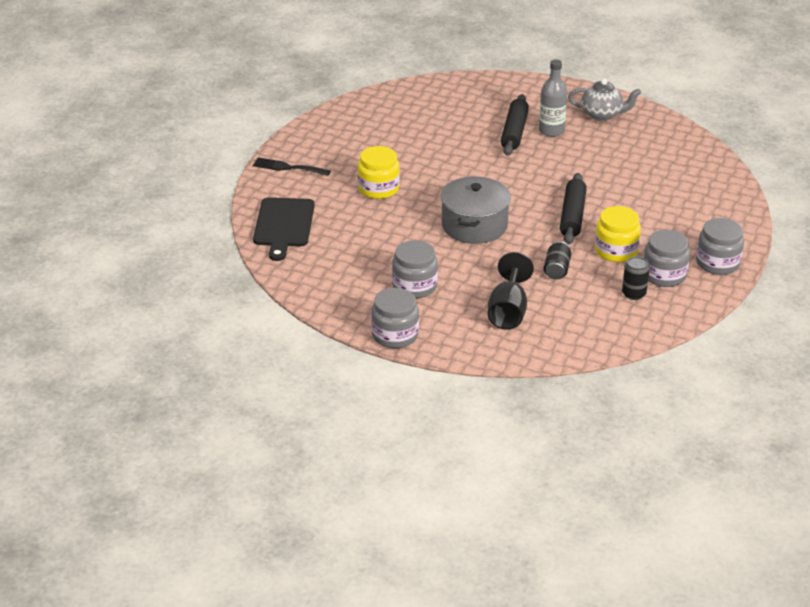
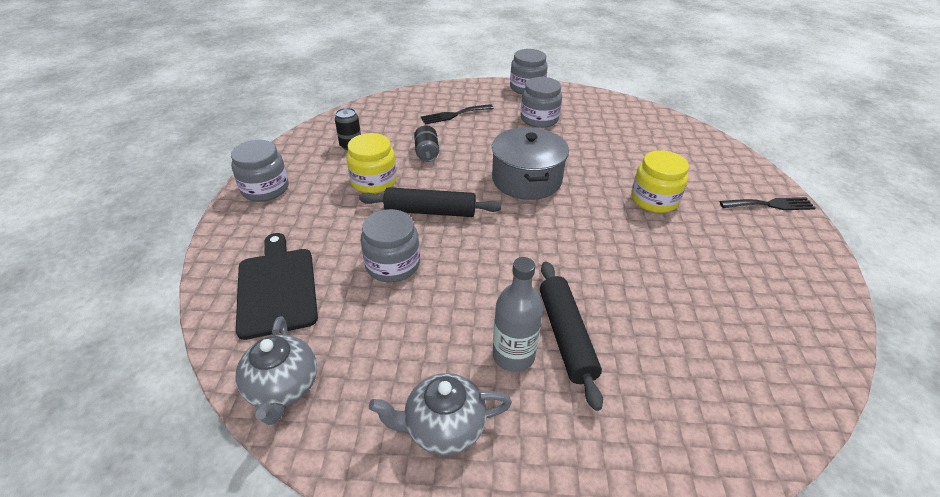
camera: 160 degrees right, 5 degrees up
black cutting board [253,197,315,261] -> black cutting board moved to [236,233,318,340]
black goblet [488,252,534,330] -> black fork [421,104,494,124]
black rolling pin [560,173,587,245] -> black rolling pin turned 75 degrees counterclockwise [359,187,502,217]
grey jar [643,230,690,287] -> grey jar moved to [360,209,420,282]
none -> grey teapot [235,316,317,425]

